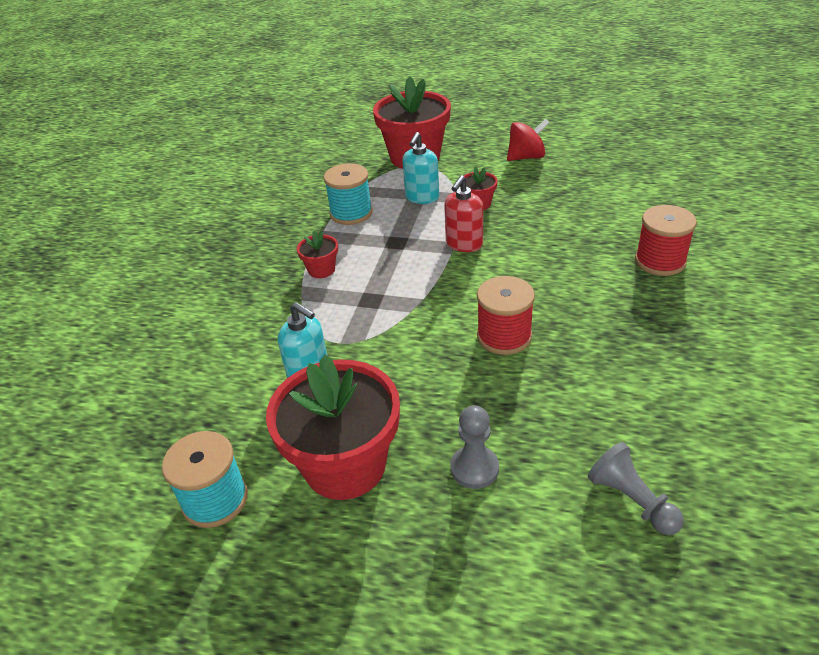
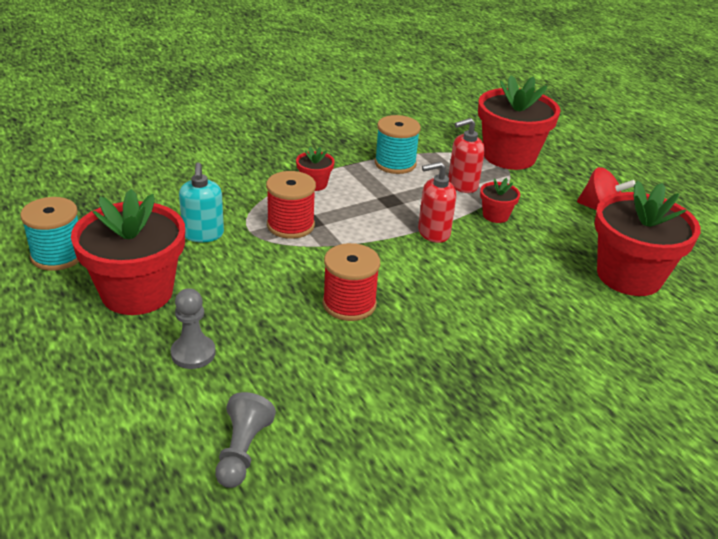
camera: 40 degrees right, 5 degrees down
turquoise soap dispenser [402,132,439,204] -> red soap dispenser [448,118,485,193]
red spool [635,205,697,276] -> red spool moved to [266,171,316,239]
none -> red flower pot [594,181,701,296]

